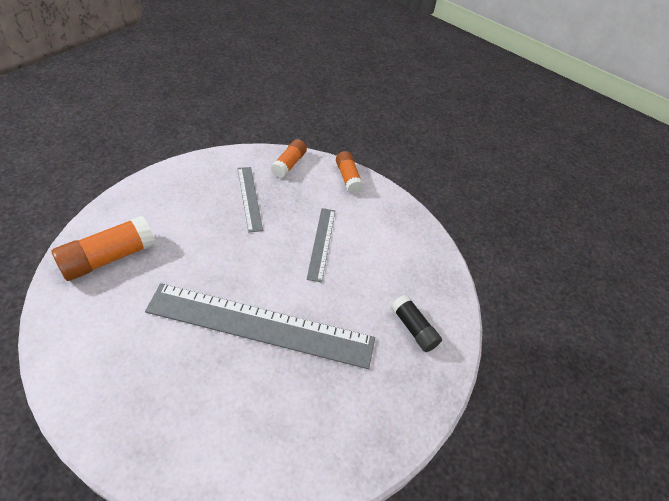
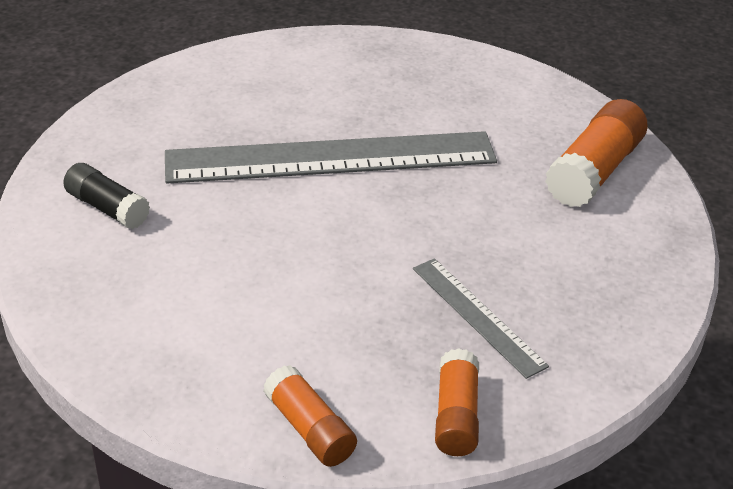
camera: 165 degrees right, 10 degrees down
grey ruler [307,208,335,283] -> none

